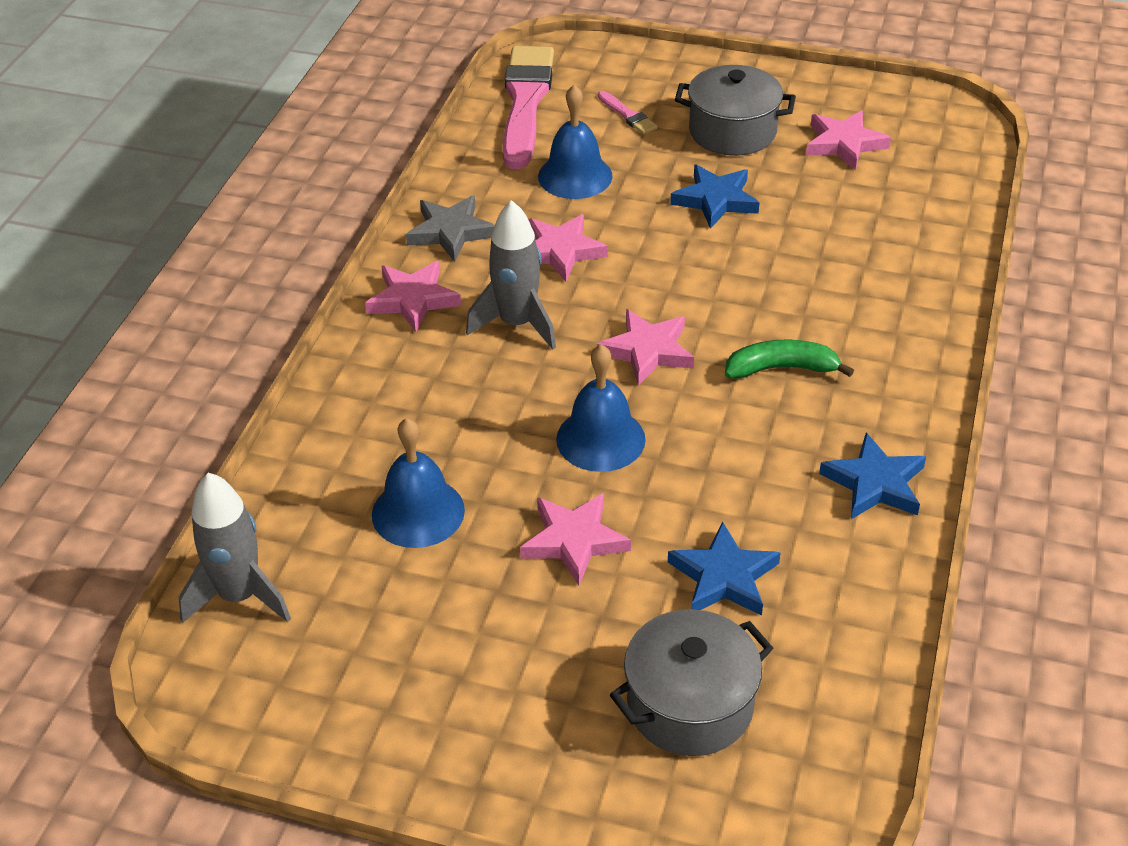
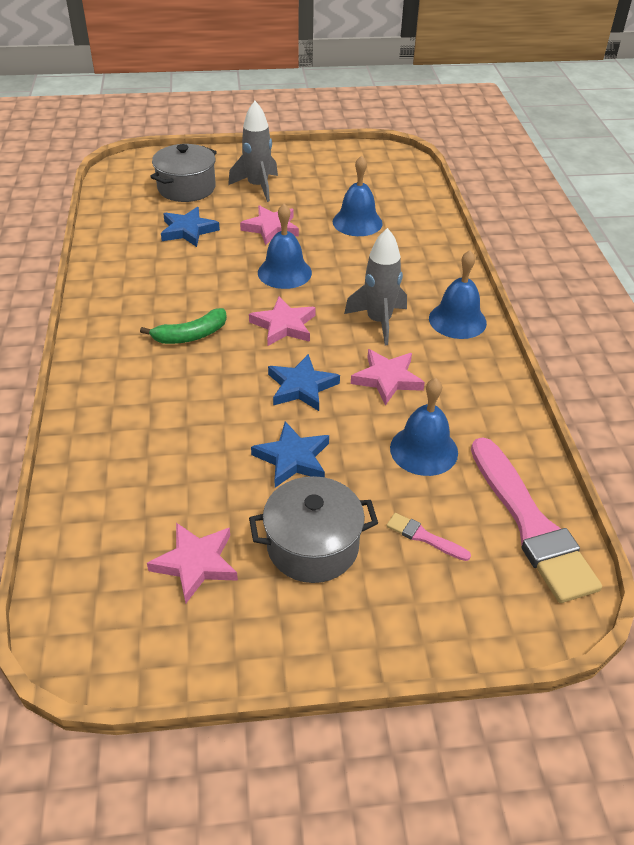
camera: 155 degrees right, 0 degrees up
grey rocket [179,473,291,623] -> grey rocket moved to [228,101,278,202]
pink star [365,261,461,332] -> blue bell [429,250,487,339]
grey star [406,196,495,262] -> none
blue star [819,433,926,519] -> blue star moved to [268,354,340,411]

